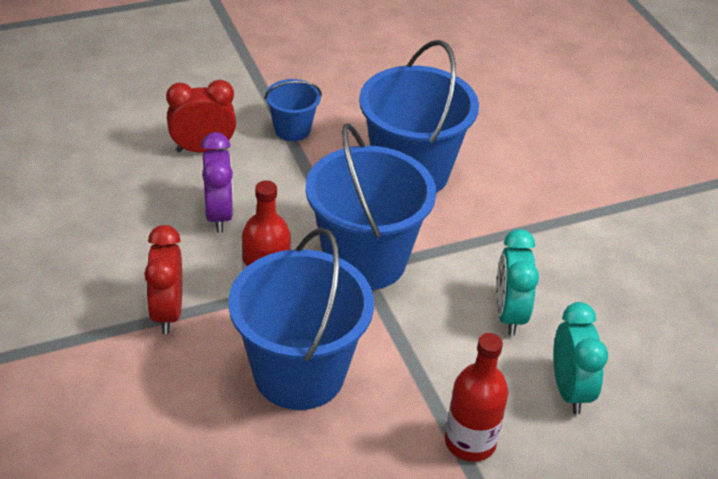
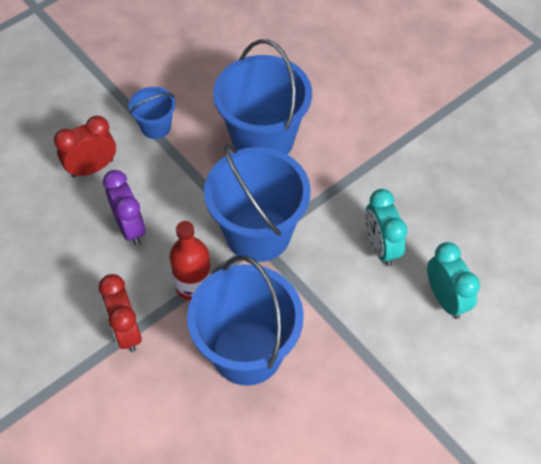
camera: 15 degrees left, 15 degrees up
red bottle [445,333,508,462] -> none

